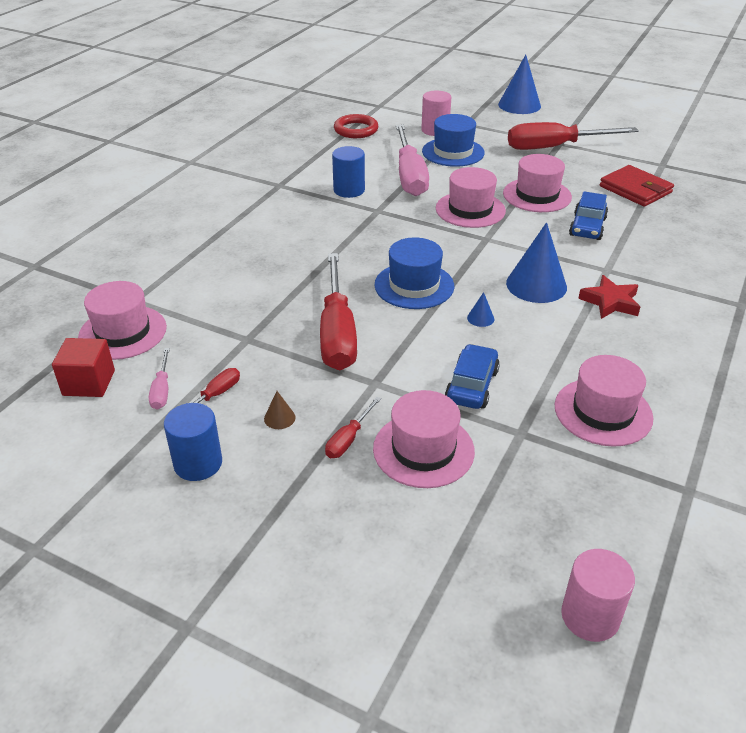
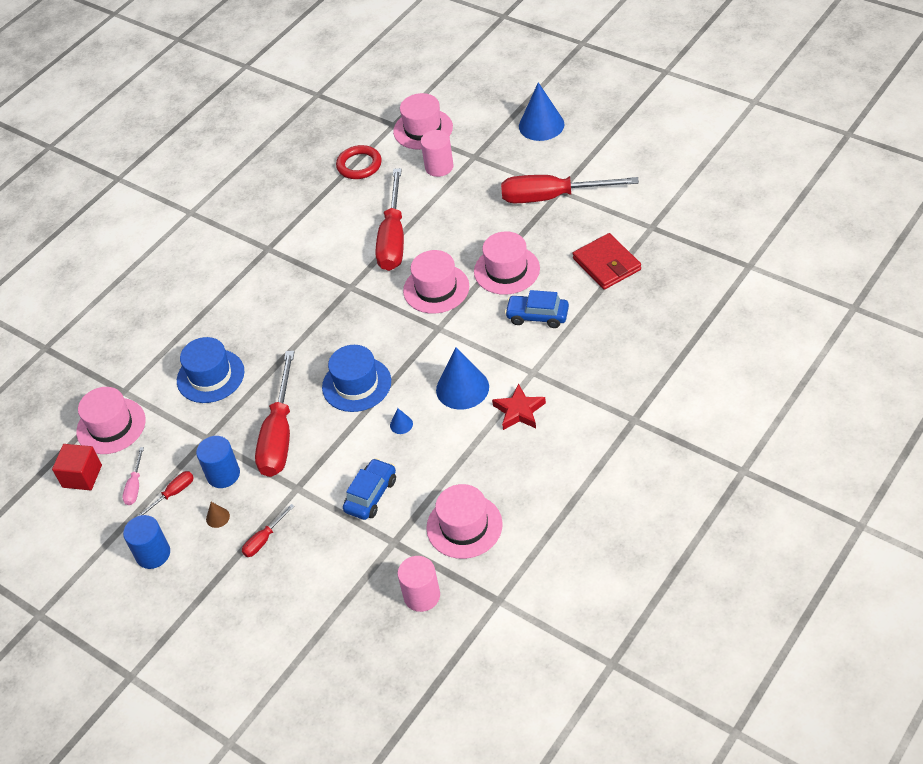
camera: 15 degrees right, 10 degrees up
blue cylinder [332,146,365,198] -> blue cylinder moved to [196,436,240,488]
pink hat [373,390,475,488] -> pink hat moved to [393,93,453,150]
pink screwdriver [396,125,429,196] -> red screwdriver [376,168,404,271]
blue hat [422,114,485,167] -> blue hat moved to [177,337,244,403]
pink cylinder [561,549,635,642] -> pink cylinder moved to [397,556,440,612]
blue car [569,191,608,240] -> blue car turned 75 degrees clockwise [505,290,569,328]

